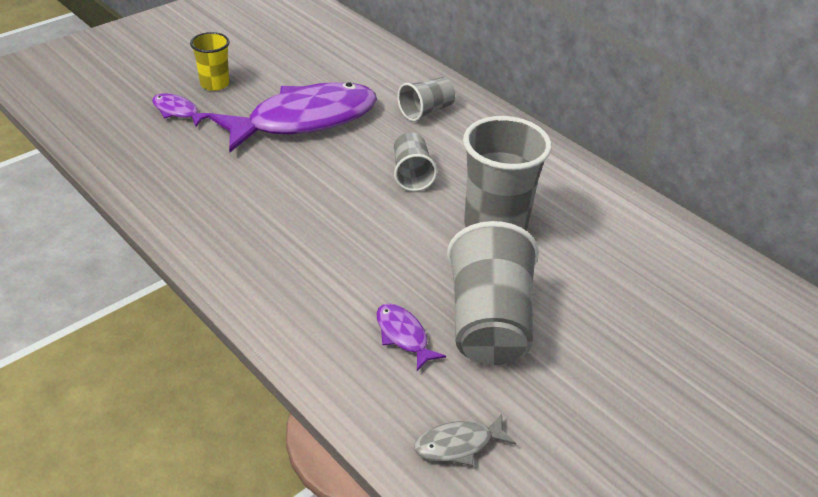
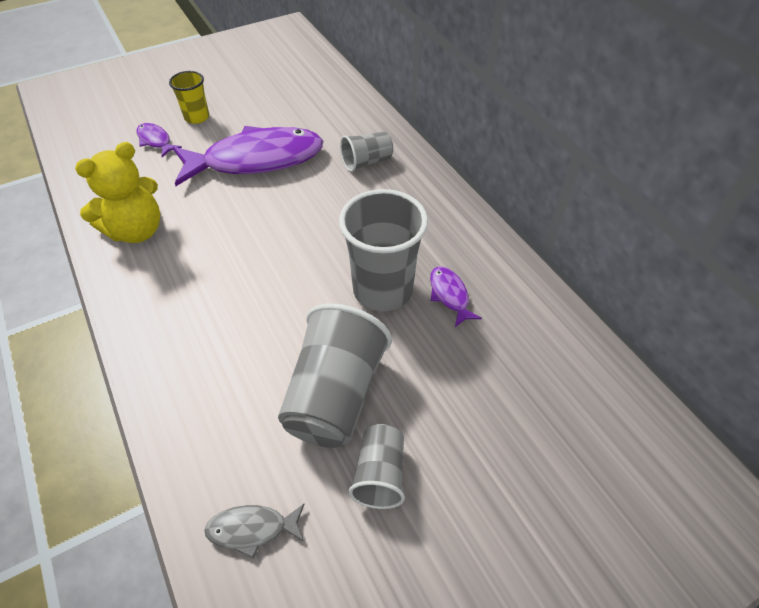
camera: 15 degrees right, 10 degrees up
purple fish [376,303,446,371] -> purple fish moved to [430,266,482,327]
grey cup [394,132,437,191] -> grey cup moved to [349,424,405,509]
none -> yellow teddy bear [75,142,160,243]

